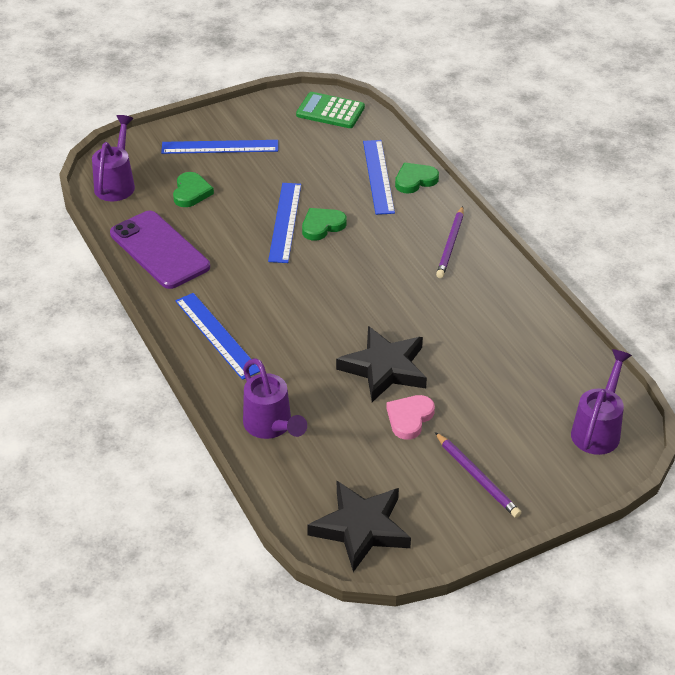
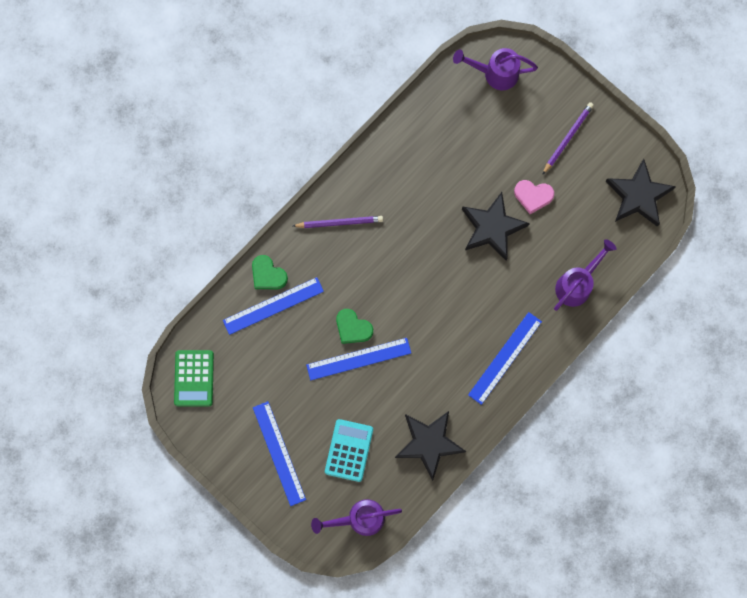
camera: 110 degrees left, 35 degrees up
purple phone [110,211,210,289] -> black star [395,411,467,481]
green heart [173,172,214,207] -> turquoise calculator [325,419,373,482]

